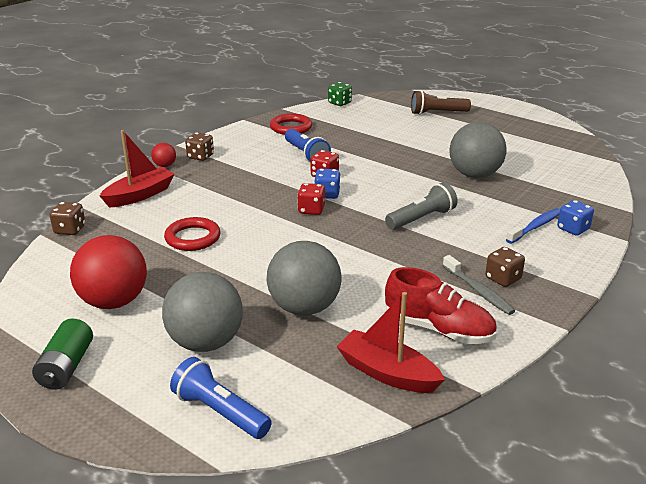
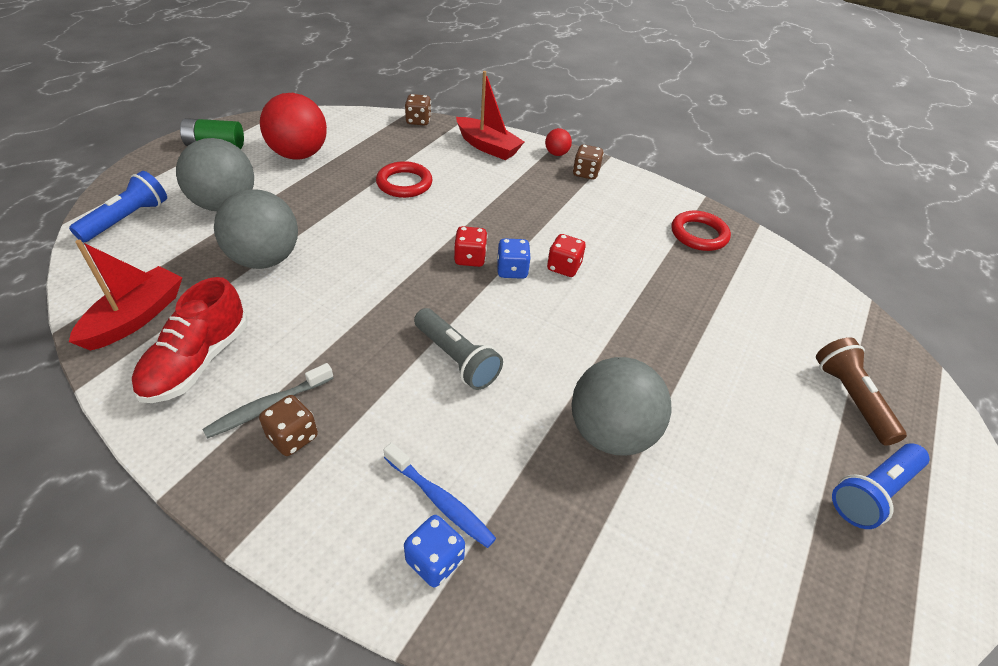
camera: 80 degrees right, 15 degrees up
blue flashlight [285,129,331,163] -> blue flashlight moved to [832,443,929,529]
green dice [328,82,352,106] -> none

